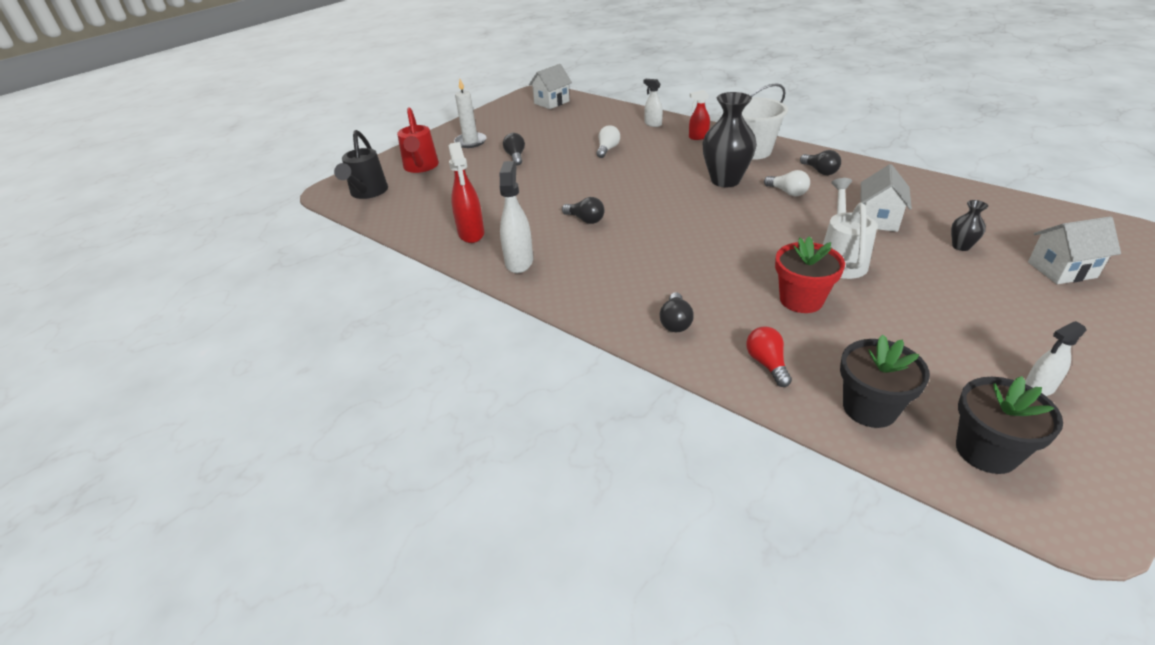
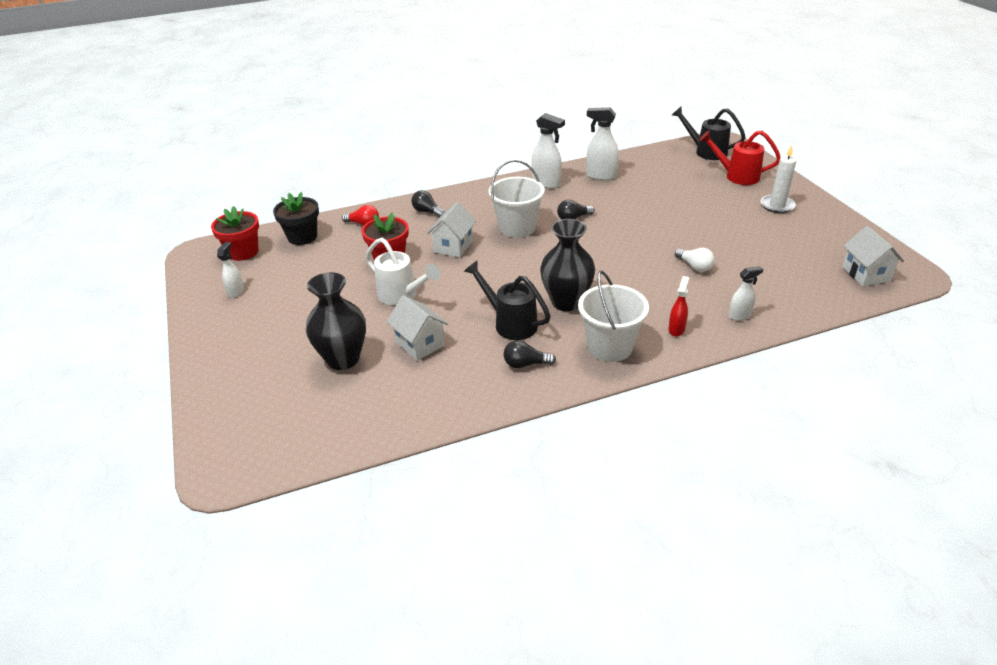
camera: 120 degrees right, 0 degrees up
red spray bottle [449,142,484,243] -> white spray bottle [586,107,619,180]
black light bulb [503,133,525,165] -> none
white light bulb [764,170,810,196] -> black watering can [464,261,551,340]
black vase [951,200,988,251] -> black vase [306,272,366,370], size x2.12
black flower pot [956,376,1063,474] -> red flower pot [211,206,259,261]
white house [1028,216,1121,284] -> white house moved to [427,202,476,258]
none -> white bucket [489,160,545,238]

